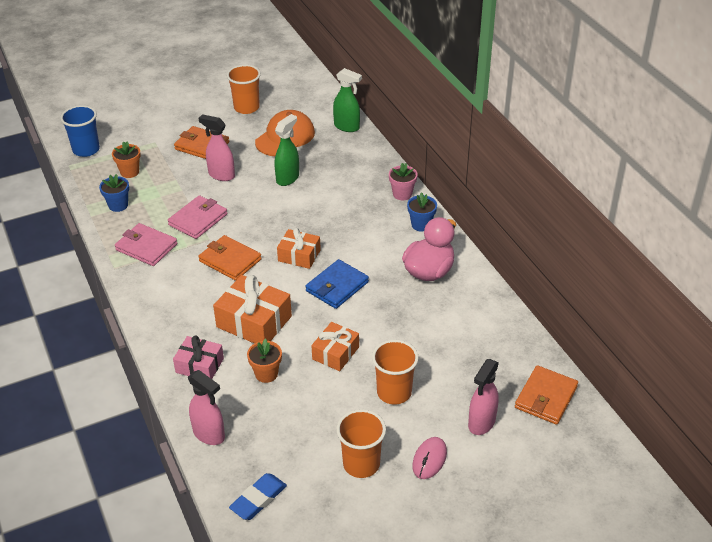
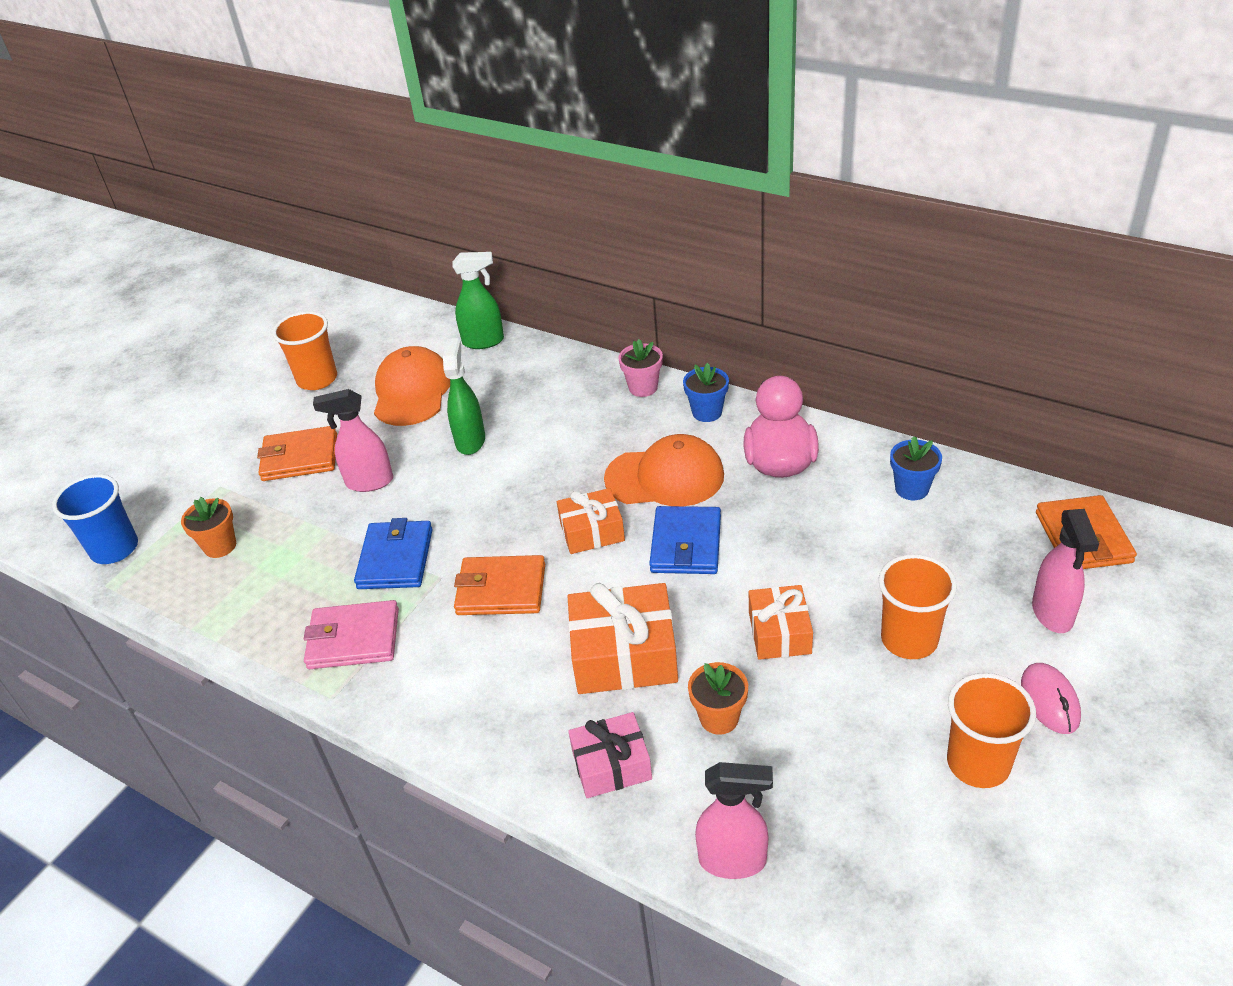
camera: 30 degrees left, 0 degrees up
blue flower pot [99,174,129,212] -> blue flower pot moved to [890,436,942,500]
pink wallet [168,195,227,239] -> blue wallet [354,518,433,589]
blue eraser [229,473,287,520] -> none
none -> orange cap [604,434,724,506]

